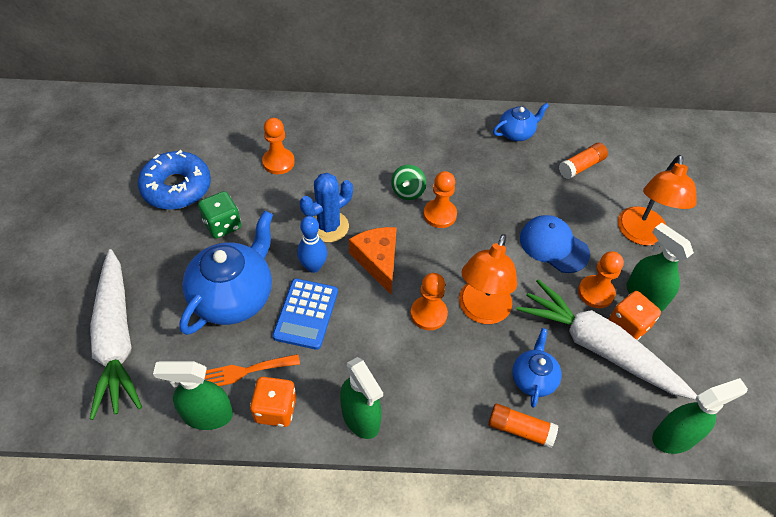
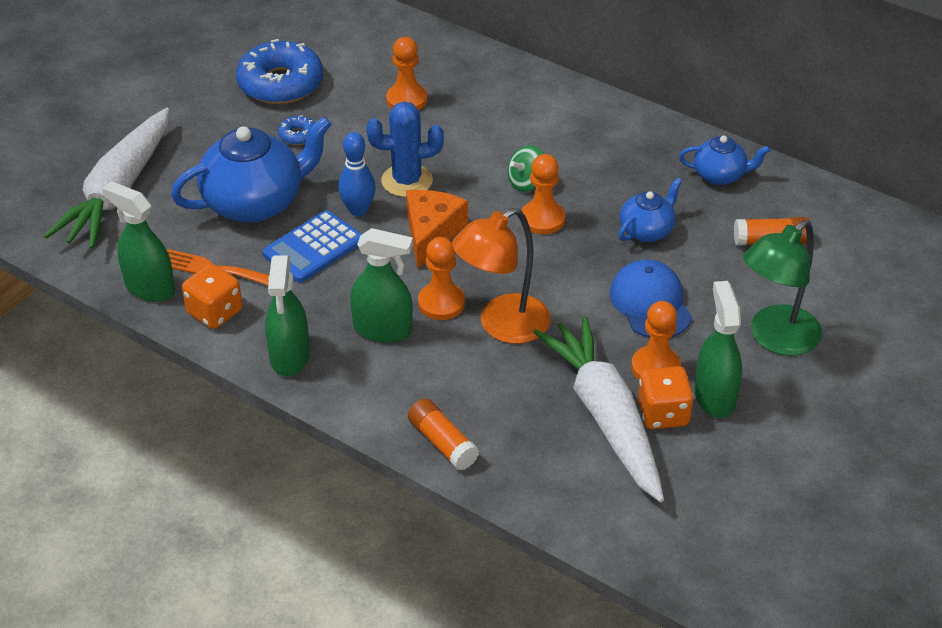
camera: 35 degrees right, 10 degrees down
green dice [198,191,241,239] -> blue donut [278,115,315,145]
blue teapot [512,328,562,408] -> blue teapot moved to [618,178,682,242]
orange lamp [618,155,697,246] -> green lamp [743,220,822,356]
green spray bottle [652,378,748,454] -> green spray bottle moved to [350,228,413,343]

